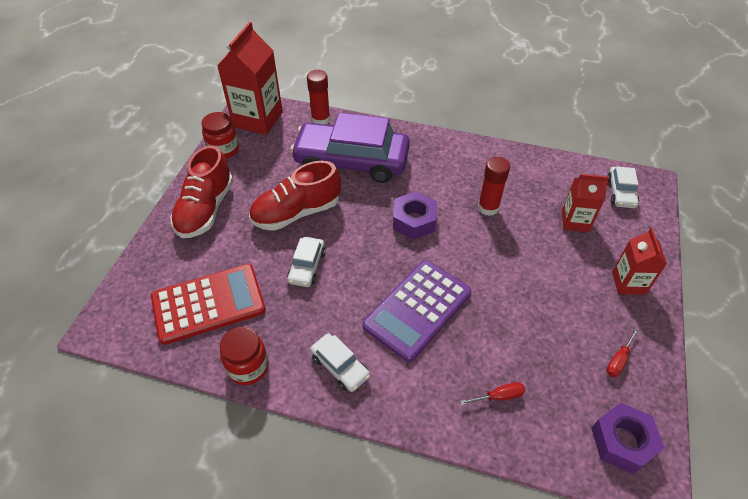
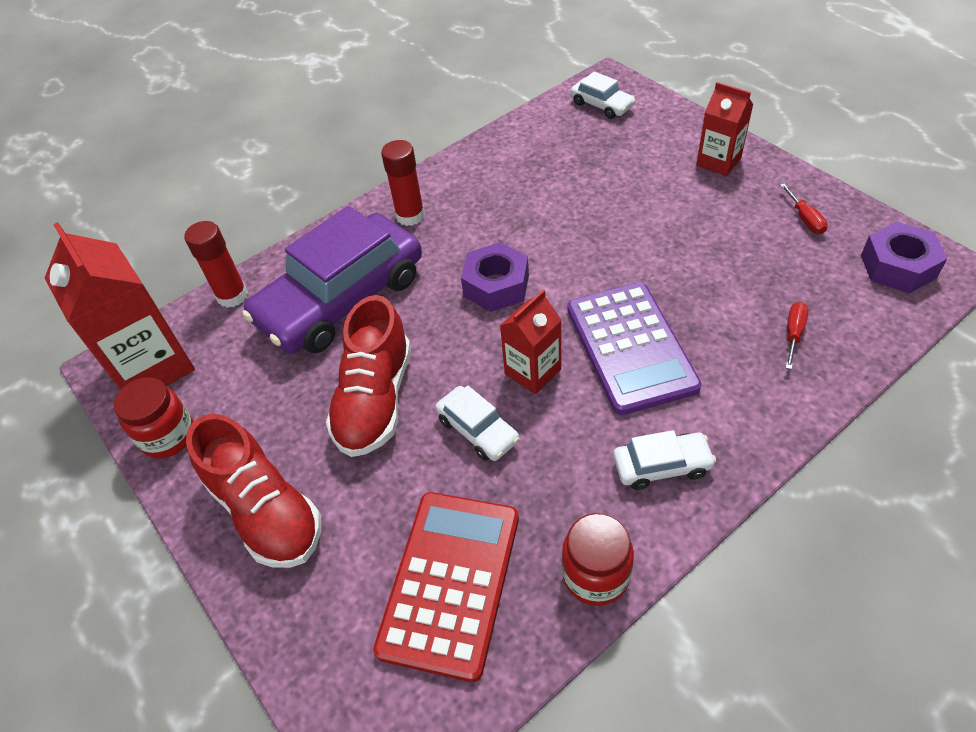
camera: 50 degrees left, 0 degrees up
red glue stick [478,157,510,216] -> red glue stick moved to [381,140,425,226]
red carton [562,174,609,232] -> red carton moved to [500,290,561,394]

